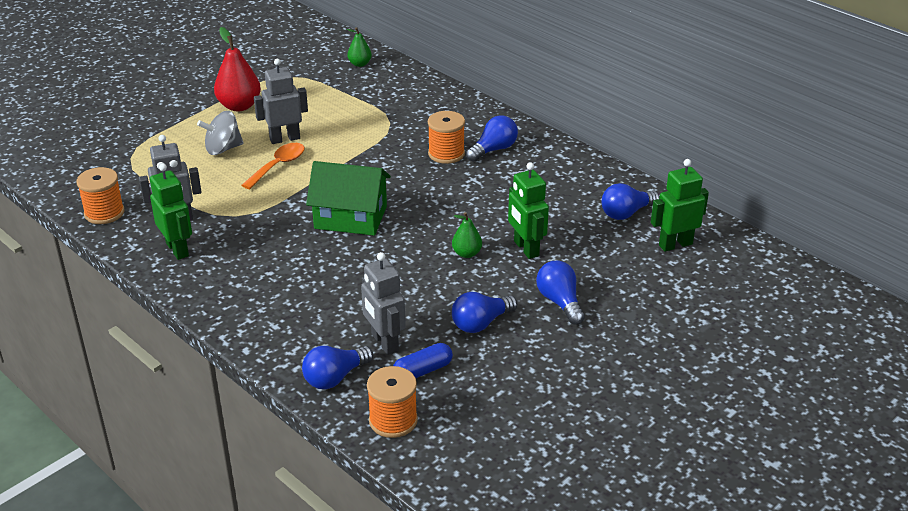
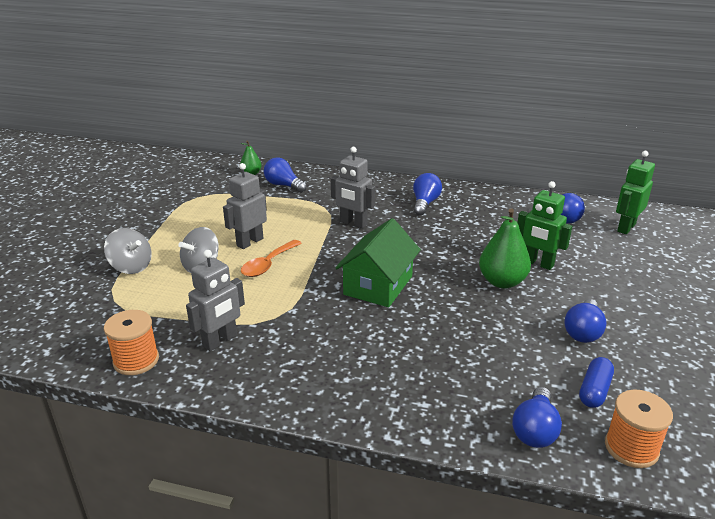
camera: 30 degrees left, 5 degrees down
green robot [150,163,192,260] -> none
red pear [214,27,261,111] -> none
orange spoon [241,143,305,189] -> orange spoon turned 150 degrees counterclockwise [241,240,302,277]
green house [306,161,391,236] -> green house turned 45 degrees counterclockwise [335,218,421,307]
grey robot [361,252,406,355] -> grey robot moved to [331,147,375,228]
orange spool [428,111,465,164] -> none
green pear [452,212,482,258] -> green pear [479,209,531,288], size x1.79
blue light bulb [536,261,585,325] -> blue light bulb moved to [264,157,307,193]
none -> grey spinning top [104,228,152,274]

